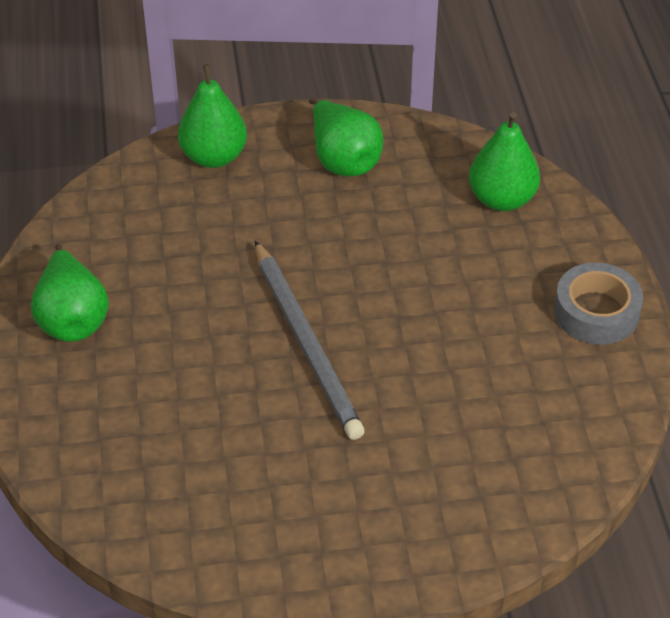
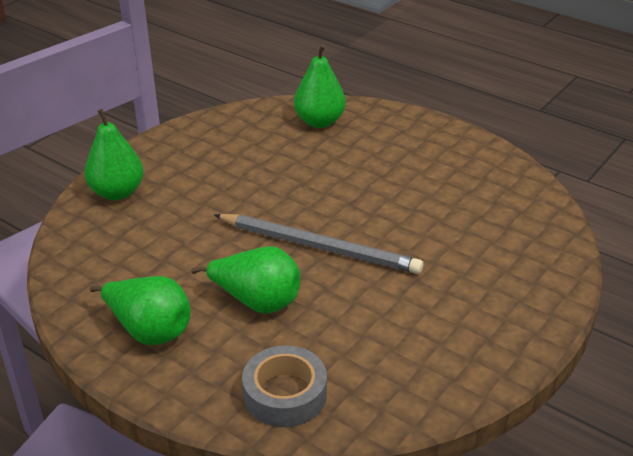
camera: 45 degrees left, 10 degrees down
green pear [309,98,383,177] -> green pear moved to [191,246,300,314]
grey tape [554,263,643,345] -> grey tape moved to [242,346,327,427]

